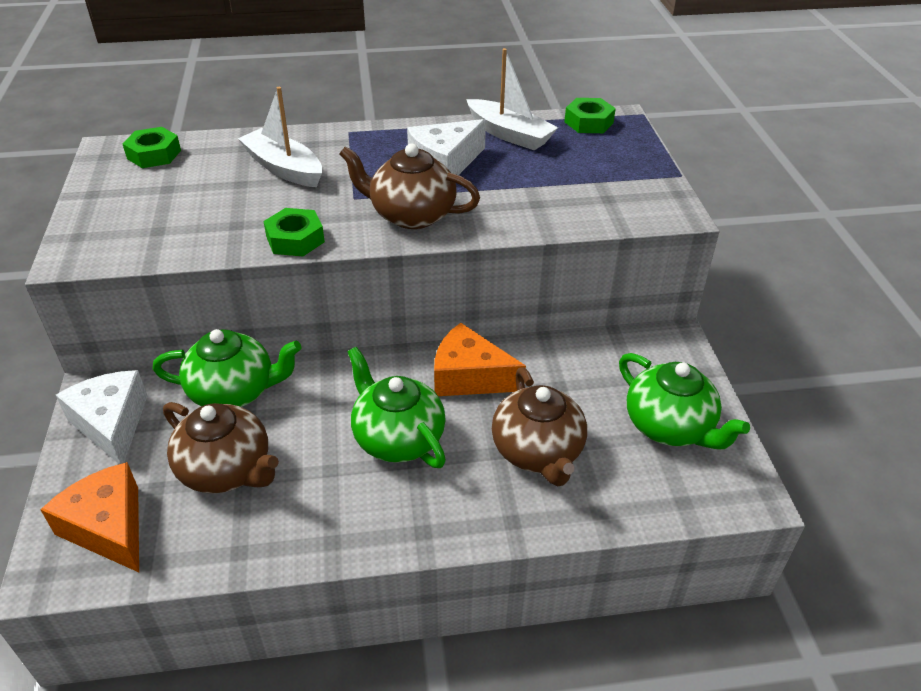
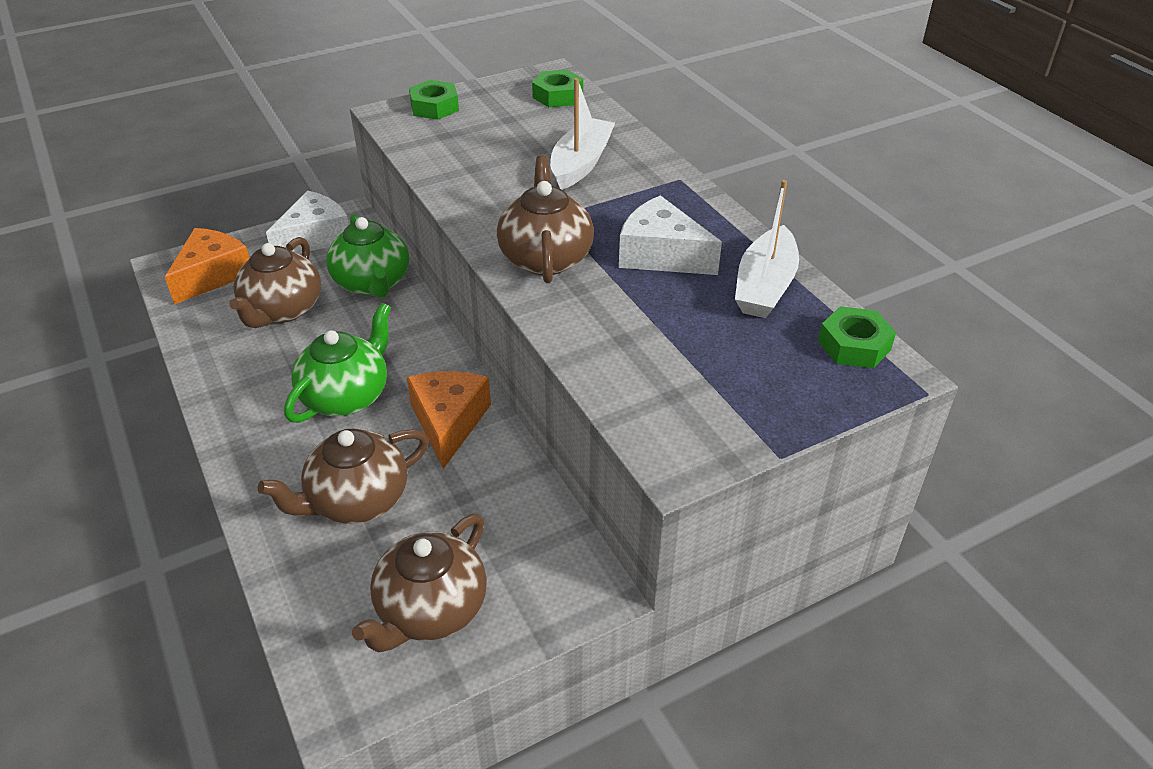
camera: 70 degrees right, 0 degrees up
green nut [263,208,325,256] -> green nut moved to [409,80,459,120]
green teapot [619,353,750,449] -> brown teapot [352,513,487,653]

